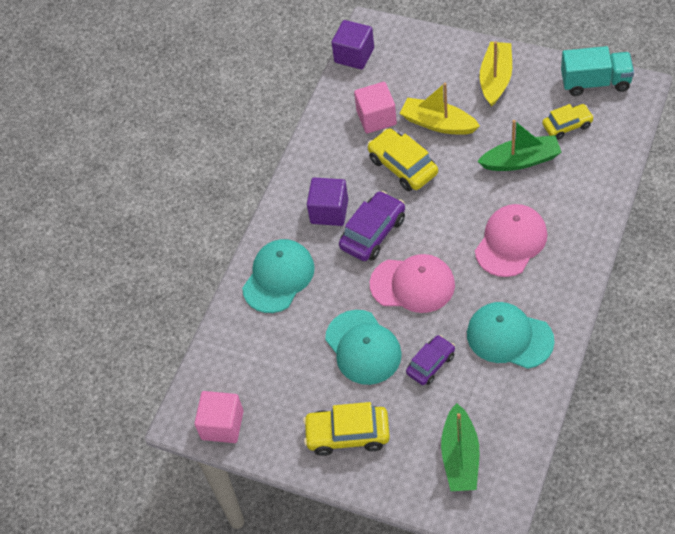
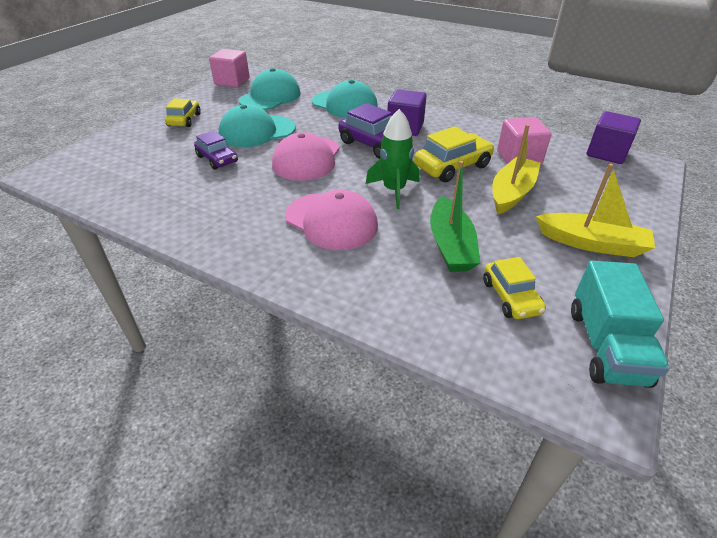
camera: 90 degrees right, 15 degrees down
yellow car [303,402,390,456] -> yellow car [165,99,201,127], size x0.66
green boat [441,403,480,491] -> none
turquoise cap [467,302,555,369] -> turquoise cap moved to [239,68,300,110]
none -> green rocket [366,109,419,209]

